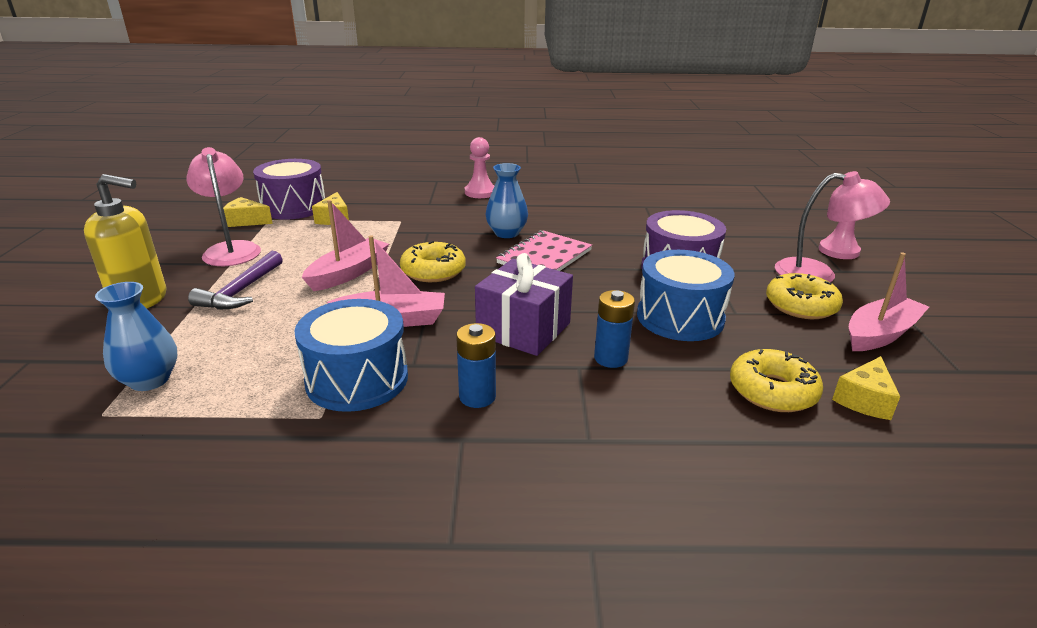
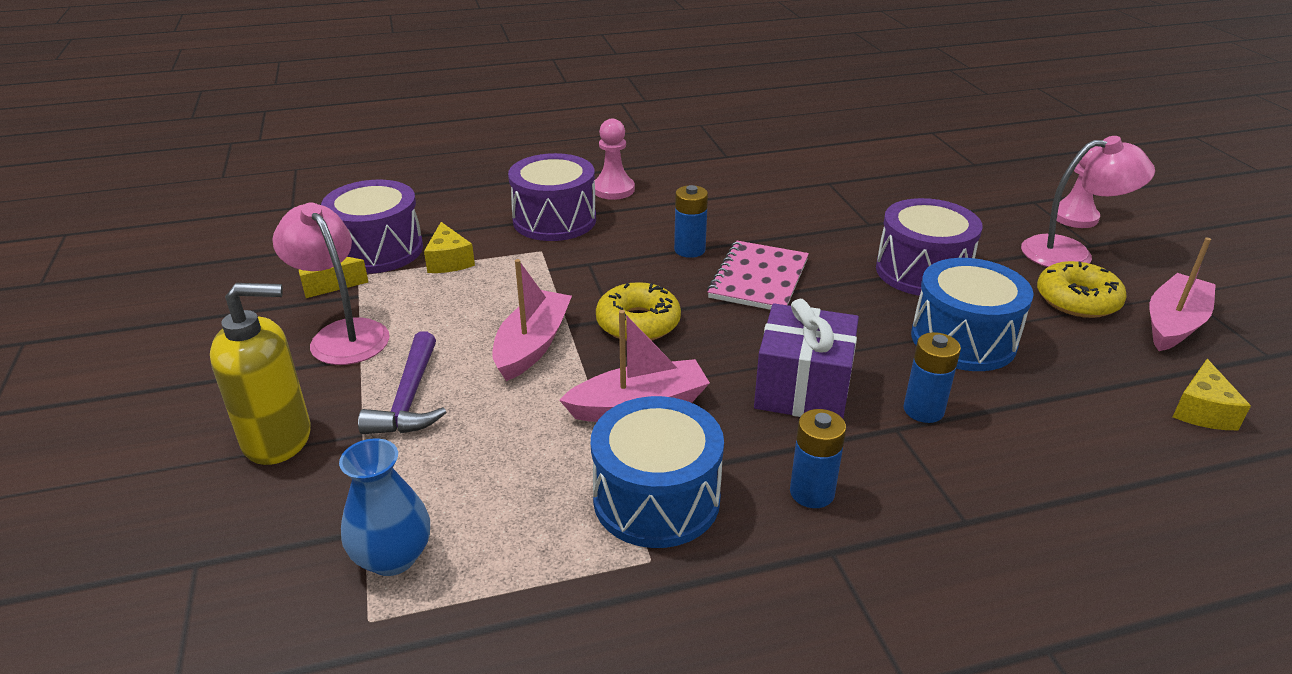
camera: 15 degrees left, 5 degrees up
blue vase [485,163,528,238] -> blue battery [674,185,708,258]
yellow donut [730,349,823,412] -> none
none -> purple drum [508,153,596,241]

